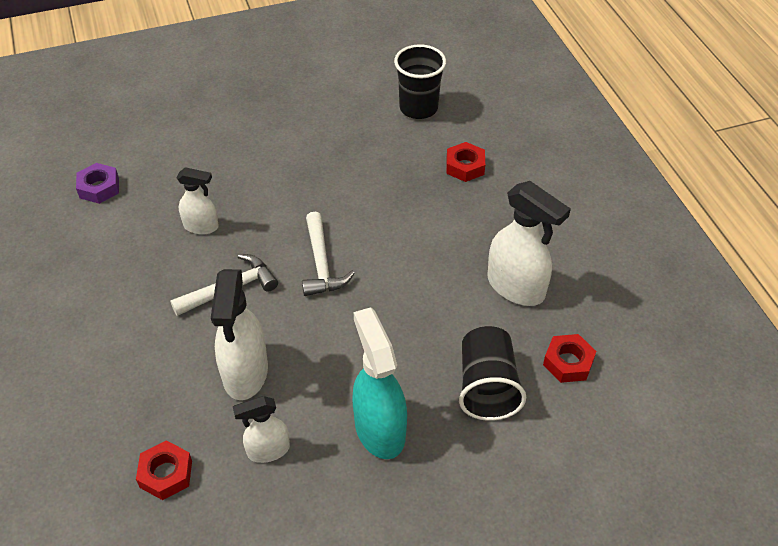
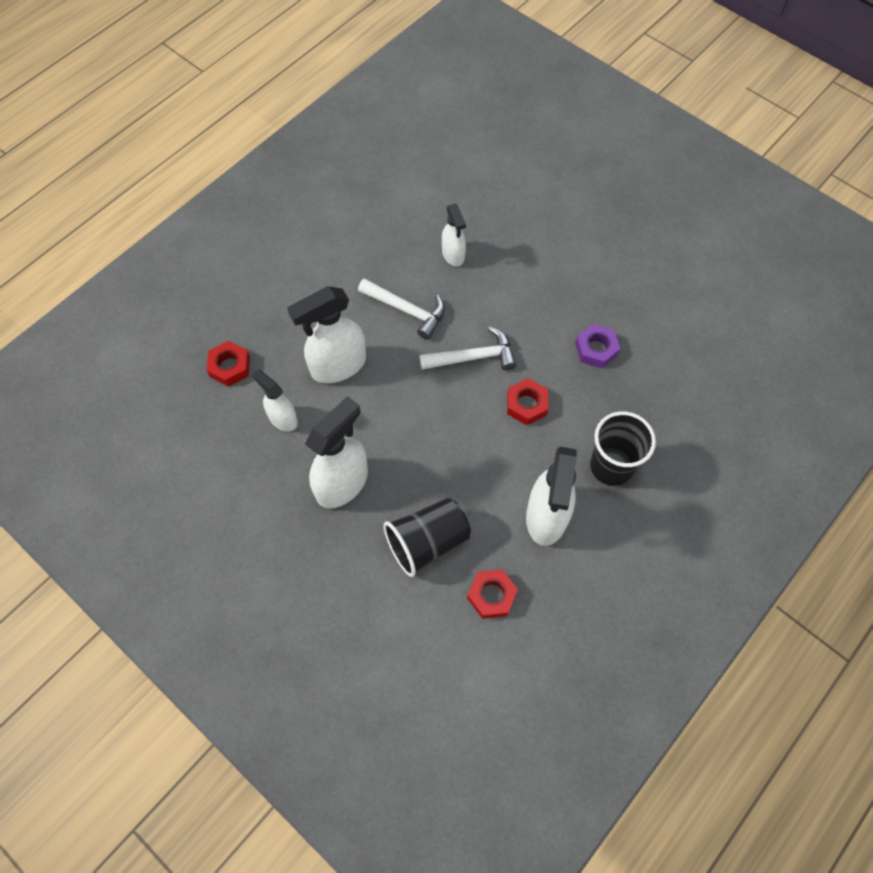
camera: 60 degrees right, 15 degrees up
purple nut [76,163,119,204] -> purple nut moved to [575,324,620,368]
white hammer [302,212,355,296] -> white hammer turned 150 degrees counterclockwise [419,327,516,370]
turquoise spray bottle [352,307,407,459] -> white spray bottle [305,396,368,509]
black cup [394,44,446,119] -> black cup moved to [590,411,656,486]
red nut [446,142,485,182] -> red nut moved to [507,378,548,425]

